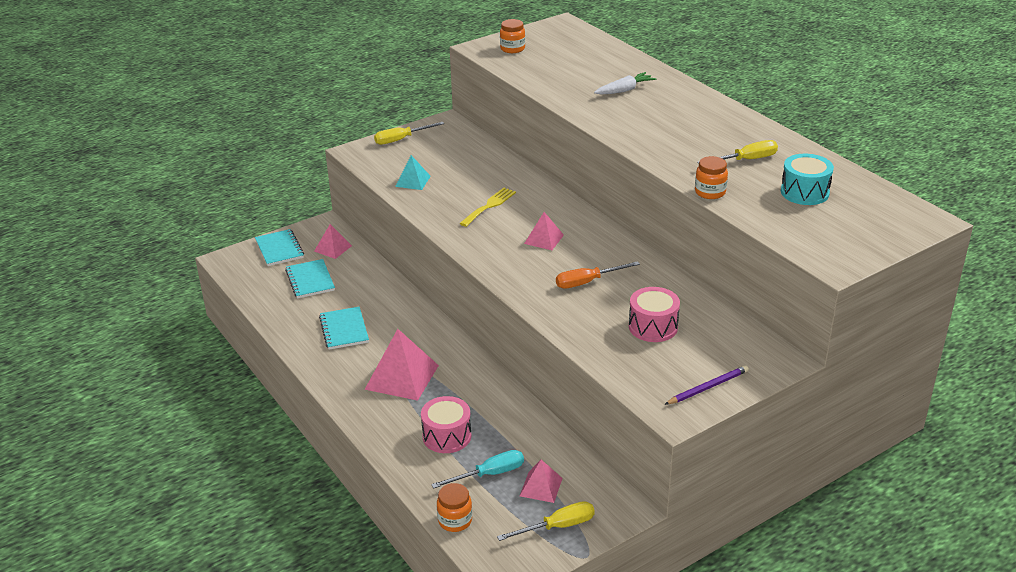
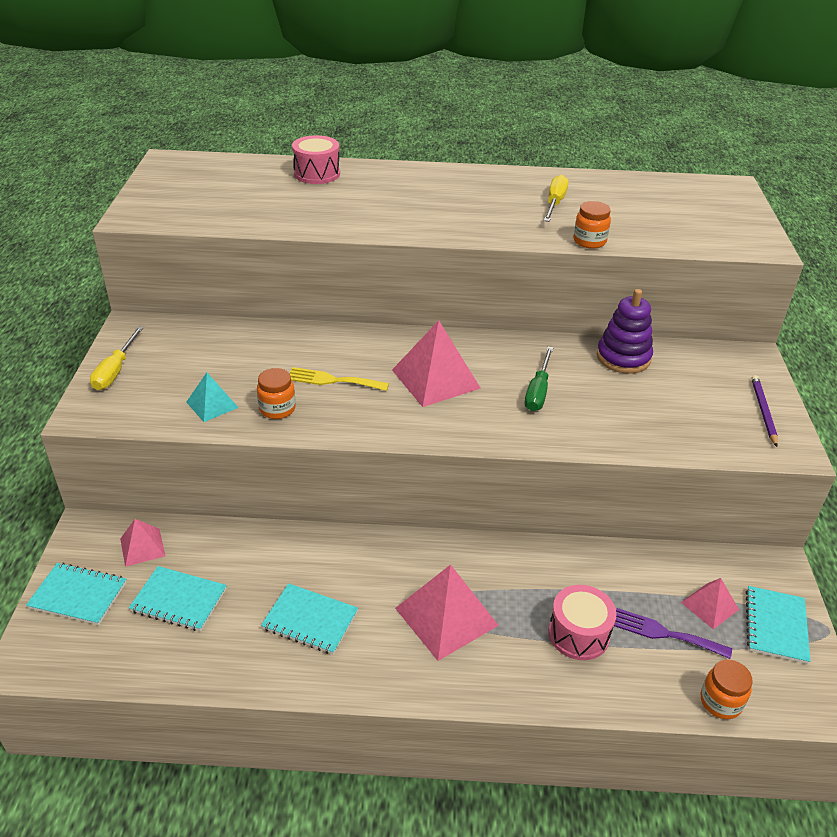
camera: 55 degrees left, 5 degrees up
turquoise screwdriver [431,450,524,489] -> purple fork [614,608,732,659]
yellow fork [459,188,516,227] -> yellow fork turned 60 degrees counterclockwise [289,367,389,391]
yellow screwdriver [497,501,595,541] -> turquoise notebook [745,586,810,664]
orange jar [500,19,525,53] -> orange jar moved to [257,368,296,419]
pink pyramid [524,212,564,250] -> pink pyramid [392,320,481,407], size x1.80
orange screwdriver [556,261,640,289] -> green screwdriver [525,347,553,411]
white carrot [594,72,656,94] -> none
pink drum [629,287,680,342] -> pink drum moved to [292,135,340,184]
turquoise drum [781,154,834,205] -> none
none -> purple stacking toy [597,289,653,374]

